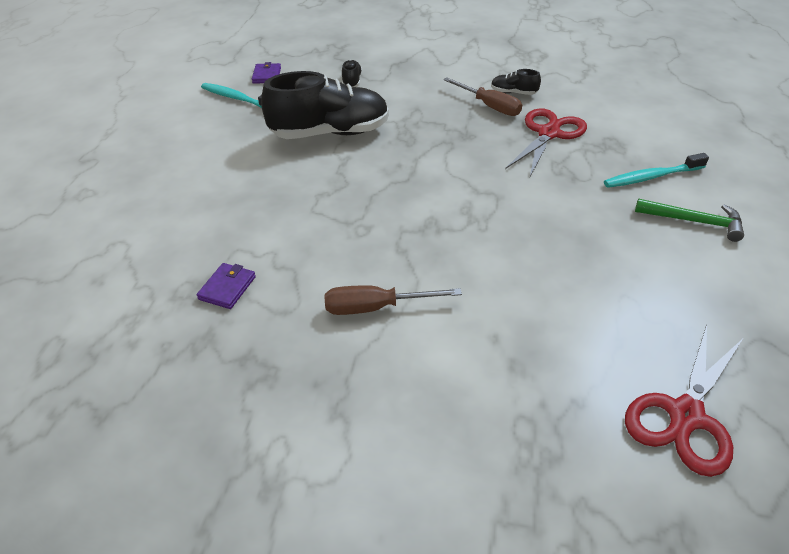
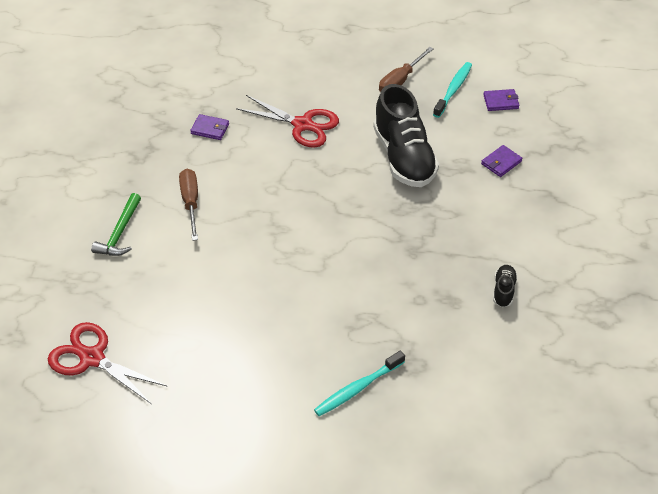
camera: 85 degrees right, 5 degrees up
black shoe [342,60,362,87] -> purple wallet [481,145,522,177]
brown screwdriver [443,77,522,116] -> brown screwdriver moved to [379,47,433,92]
red scissors [505,108,587,177] -> red scissors moved to [236,95,339,148]
turquoise toothbrush [604,153,709,188] -> turquoise toothbrush turned 105 degrees counterclockwise [314,351,405,416]
green hammer [635,199,744,242] -> green hammer moved to [91,193,141,256]

